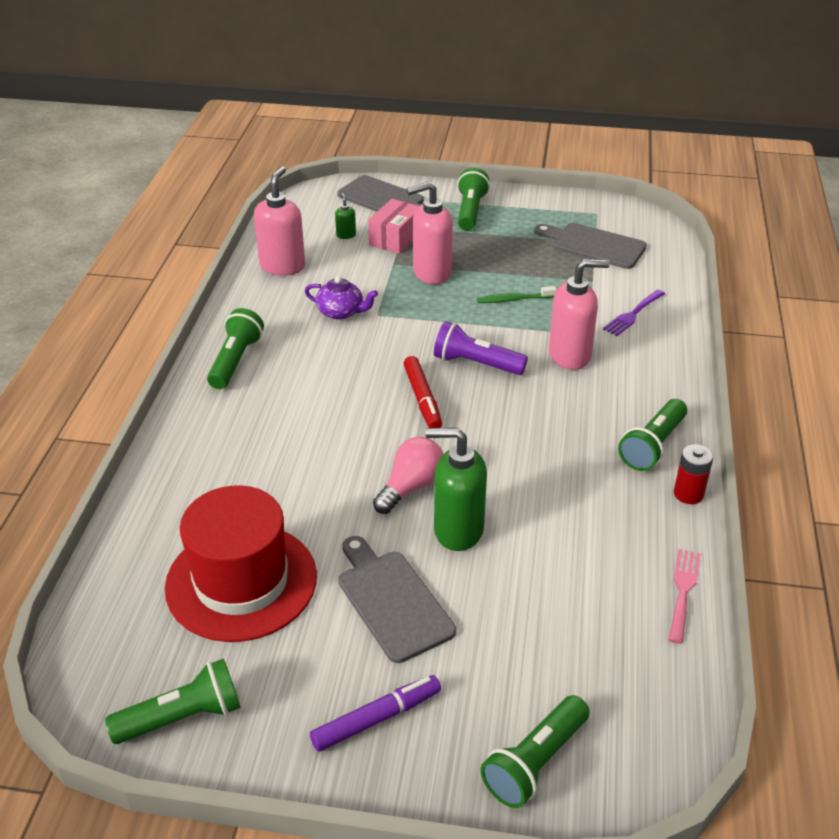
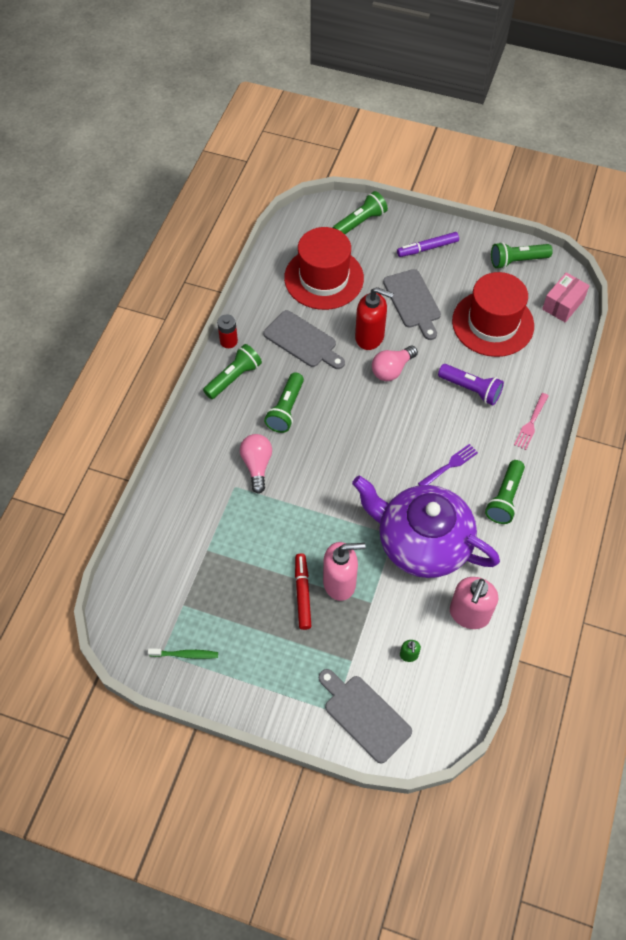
camera: 170 degrees left, 20 degrees up
purple teapot [305,277,378,320] -> purple teapot [352,476,500,578], size x2.49
pink box [368,199,419,254] -> pink box moved to [542,272,590,323]
red marker [404,356,442,428] -> red marker moved to [295,553,311,630]
green soap dispenser [426,428,487,551] -> red soap dispenser [355,287,394,350]
purple flashlight [434,321,528,375] -> purple flashlight moved to [438,364,504,405]
green flashlight [457,168,490,231] -> green flashlight moved to [264,372,304,433]
green toothbrush [477,286,557,303] -> green toothbrush moved to [148,648,218,659]
grey cutting board [534,223,647,269] -> grey cutting board moved to [263,310,345,369]
pink soap dispenser [549,259,610,370] -> pink light bulb [240,434,272,494]
purple fork [603,290,665,336] -> purple fork moved to [418,444,478,485]
pink fork [668,549,701,644] -> pink fork moved to [514,393,549,450]
none -> red hat [284,227,364,310]

